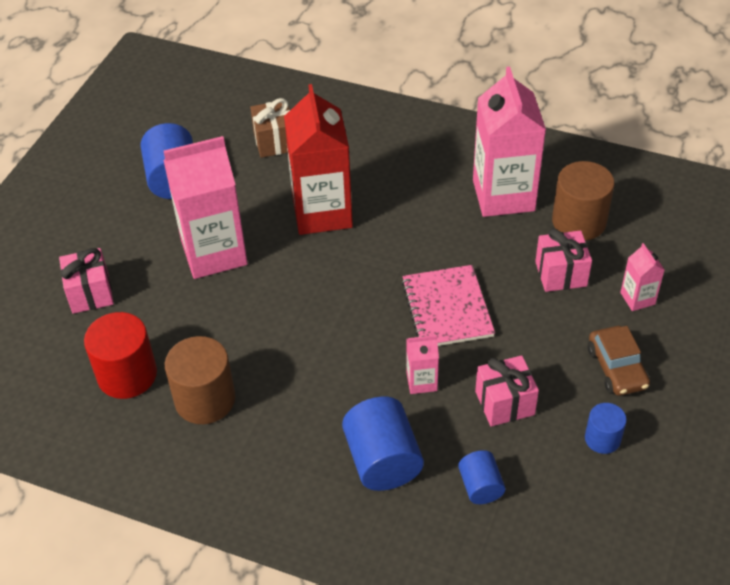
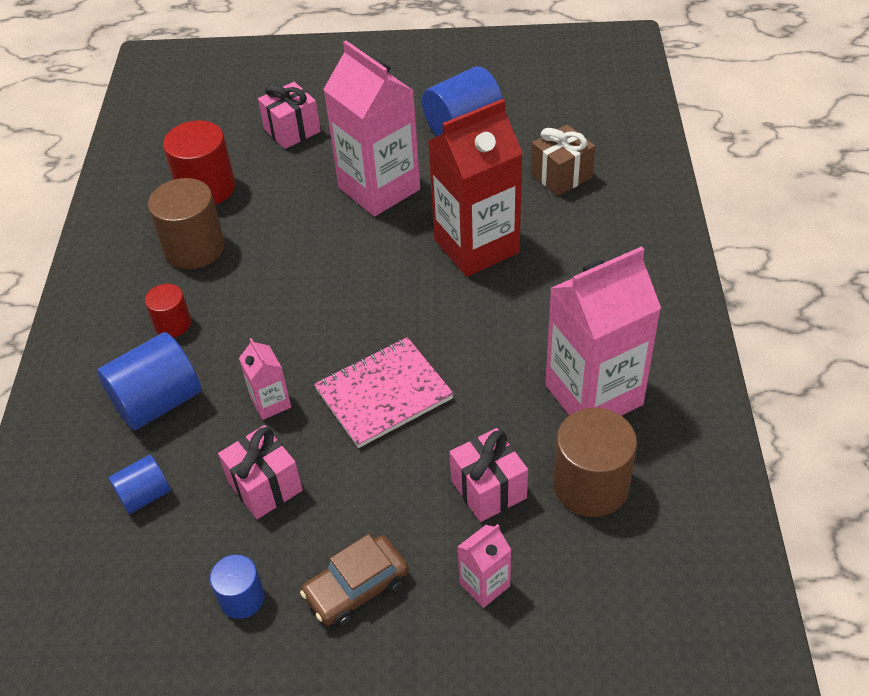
camera: 70 degrees right, 0 degrees up
none -> red cylinder [145,284,191,337]

